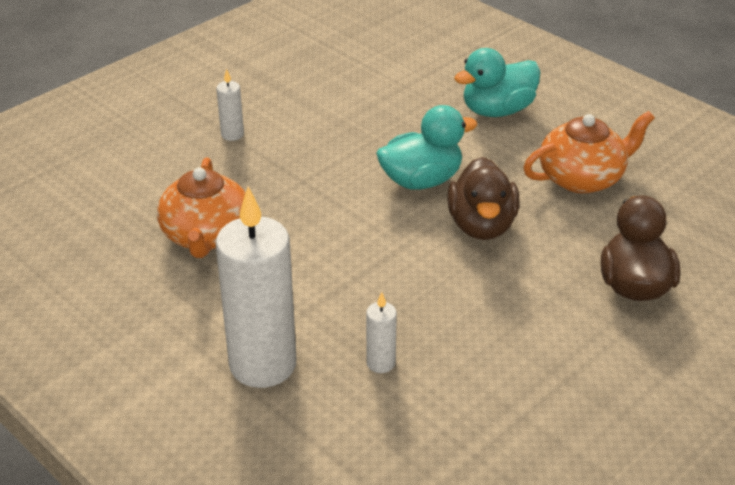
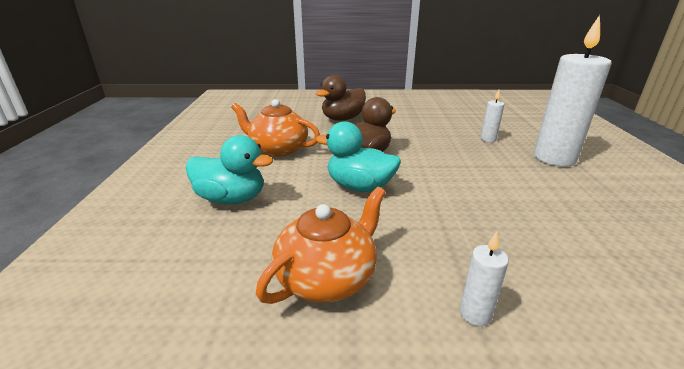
camera: 135 degrees left, 10 degrees down
orange teapot [157,157,245,258] -> orange teapot moved to [256,187,386,304]

